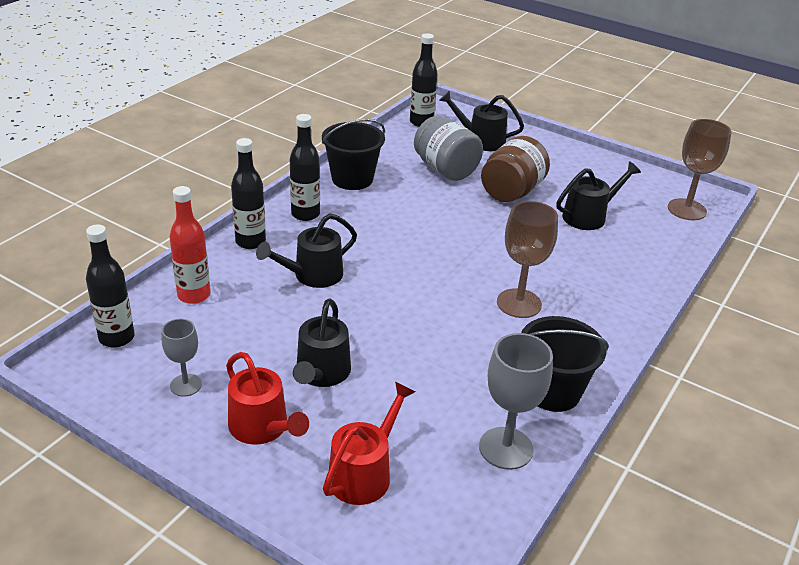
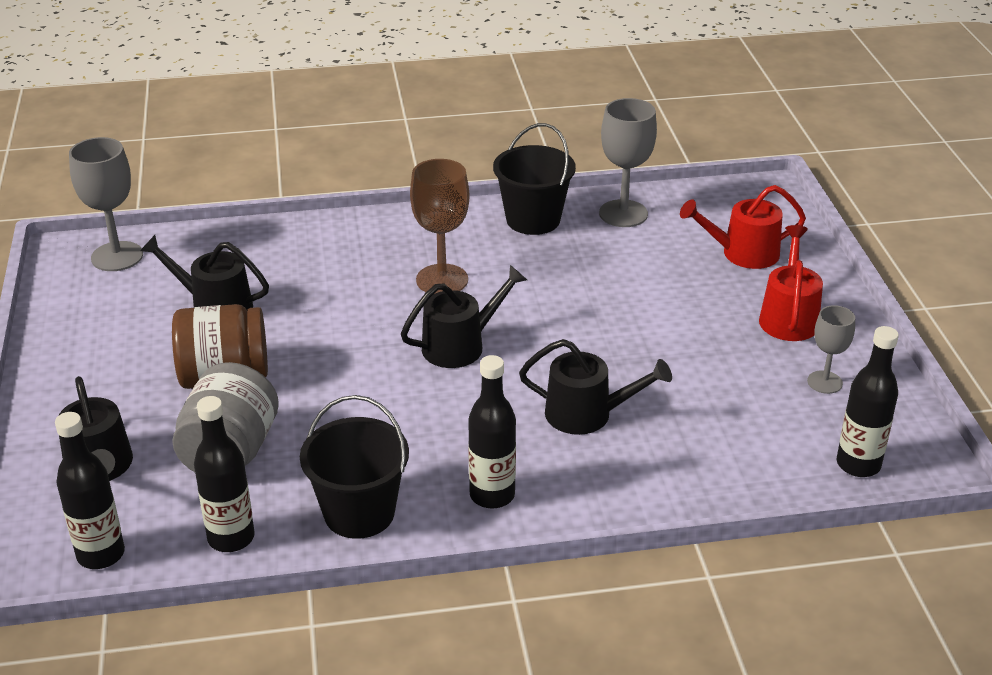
camera: 130 degrees left, 0 degrees up
red bottle [169,186,211,304] -> none
black bottle [231,138,266,249] -> black bottle moved to [194,396,255,552]
black watering can [293,298,351,387] -> black watering can moved to [401,265,527,368]
brown goblet [668,119,731,220] -> grey goblet [69,137,143,271]

